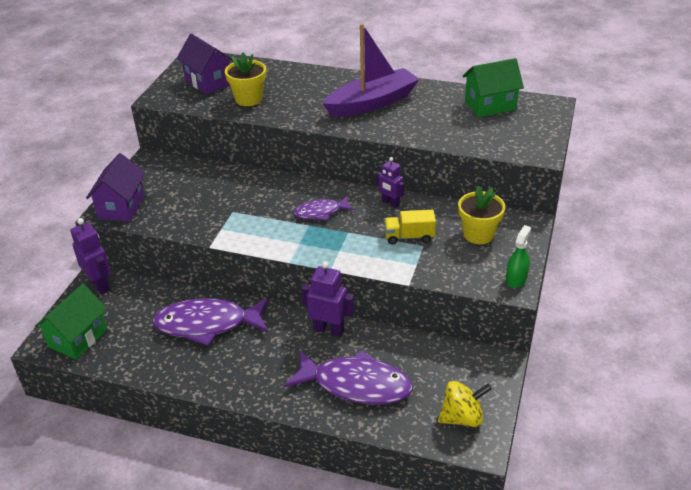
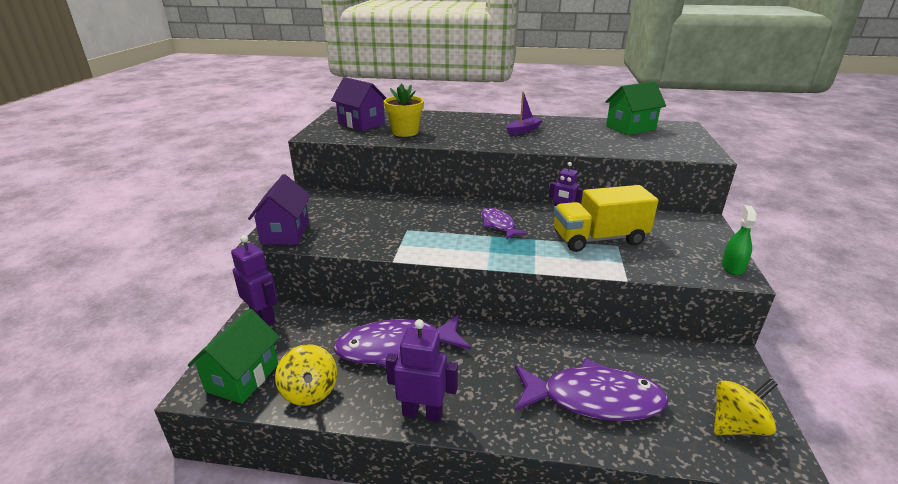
camera: 10 degrees left, 10 degrees down
purple fish [294,196,355,220] -> purple fish turned 90 degrees clockwise [481,208,528,240]
purple robot [302,261,355,337] -> purple robot moved to [386,319,458,422]
purple boat [322,24,419,117] -> purple boat [506,92,543,135], size x0.48
yellow truck [384,210,436,244] -> yellow truck [554,185,658,252], size x1.77
yellow flower pot [458,186,505,244] -> none
none -> yellow spinning top [275,344,337,406]

